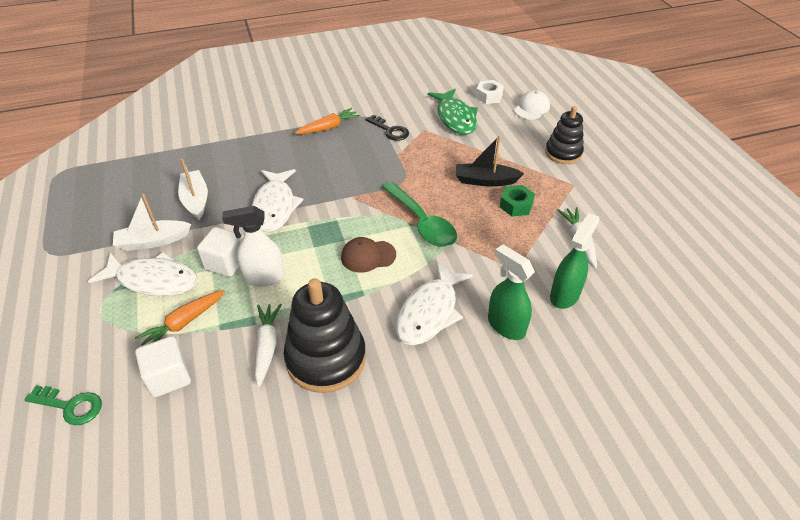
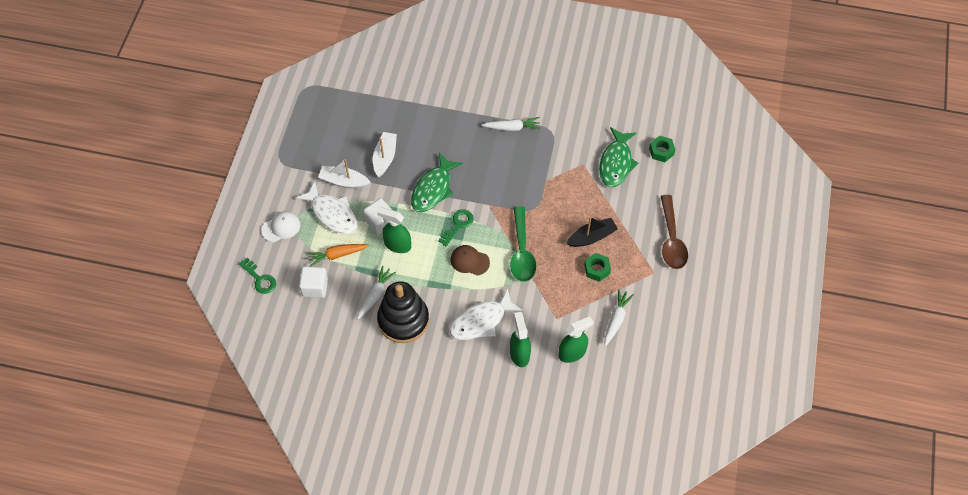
camera: 30 degrees right, 15 degrees up
white spray bottle [222,206,285,287] -> green spray bottle [377,207,411,253]
white fish [252,169,303,232] -> green fish [411,153,463,212]
orange carrot [295,108,360,134] -> white carrot [482,117,541,131]
black key [365,114,409,141] -> none
black boat [456,136,524,187] -> black boat turned 120 degrees clockwise [566,217,618,247]
white nut [476,80,504,104] -> green nut [649,136,675,162]
white cap [514,90,550,120] -> white cap moved to [261,211,300,242]
black stacking toy [545,106,584,164] -> brown spoon [661,195,688,269]
none -> green key [438,209,474,246]

